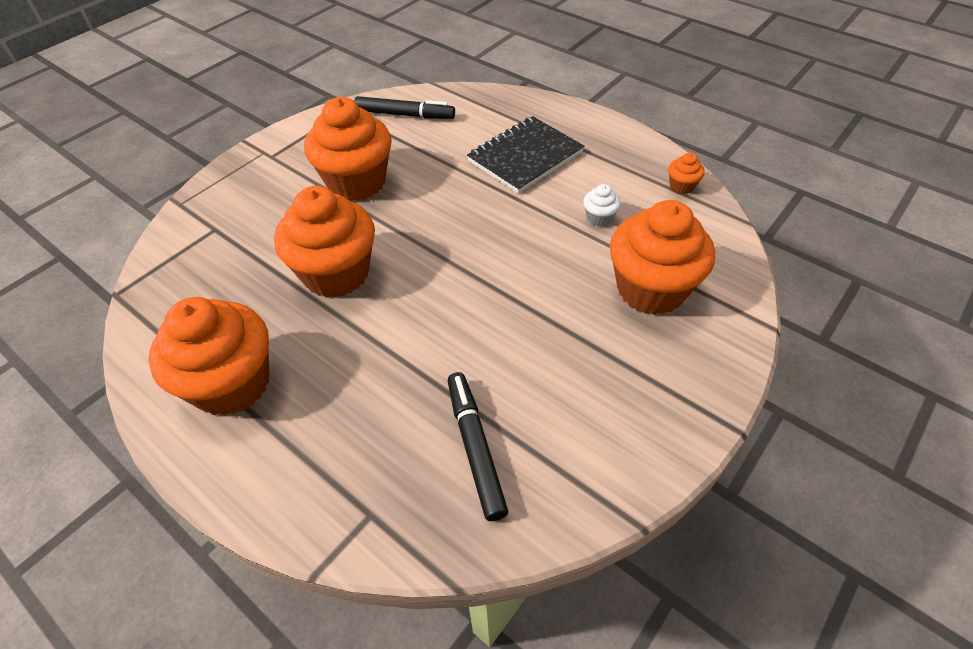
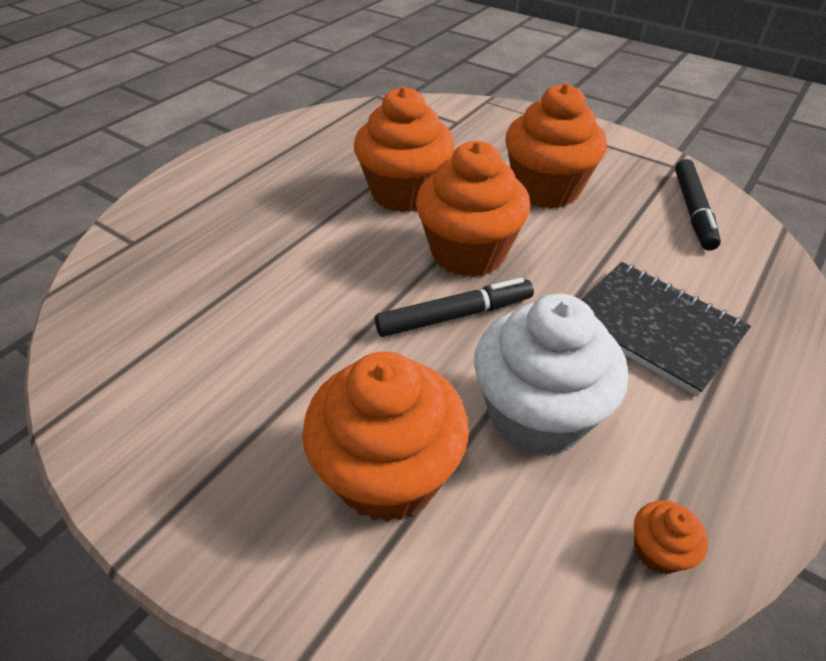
camera: 85 degrees right, 5 degrees down
orange cupcake [149,297,269,416] -> orange cupcake moved to [416,141,530,277]
black marker [448,372,508,521] -> black marker moved to [375,278,534,337]
white cupcake [583,184,621,227] -> white cupcake [474,294,628,456], size x2.42

